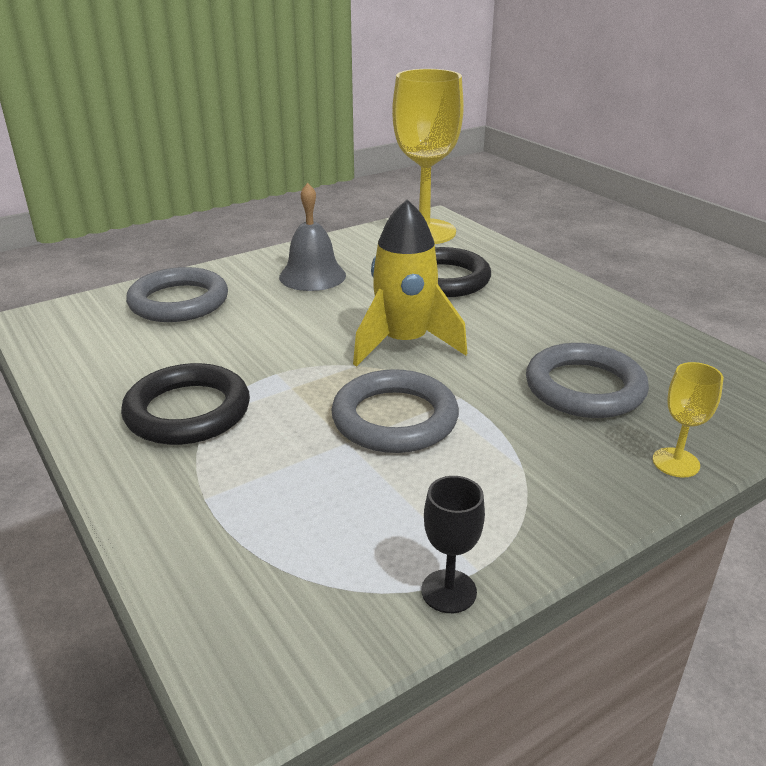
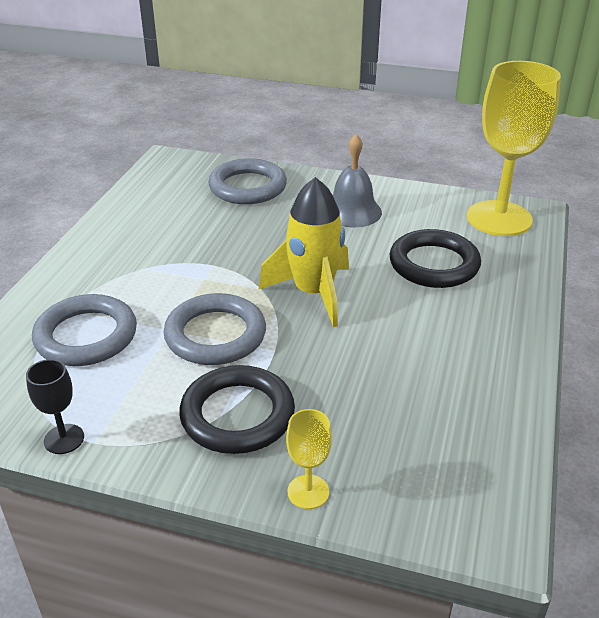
camera: 50 degrees right, 5 degrees up
black ring [121,363,250,445] -> black ring moved to [179,365,295,454]
grey ring [526,343,649,418] -> grey ring moved to [32,294,137,366]

